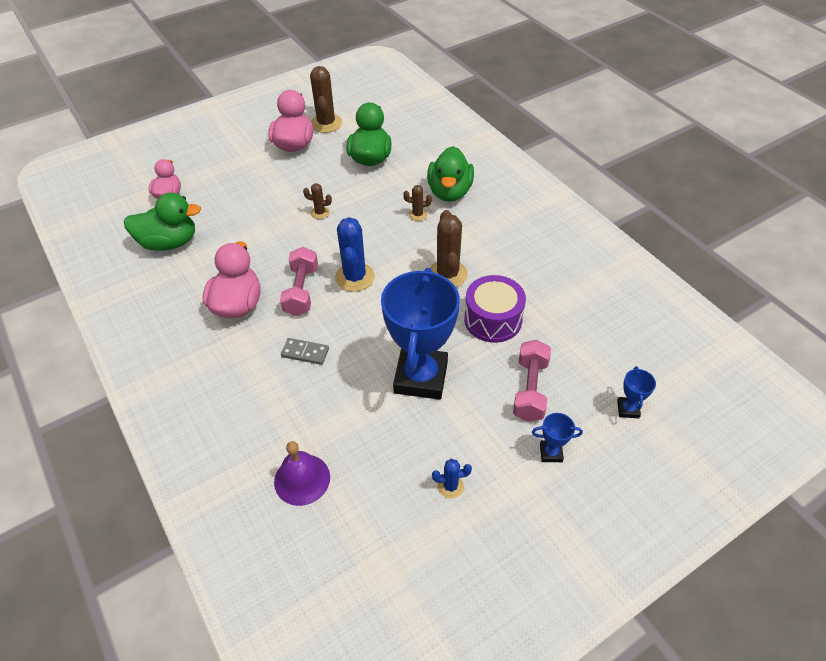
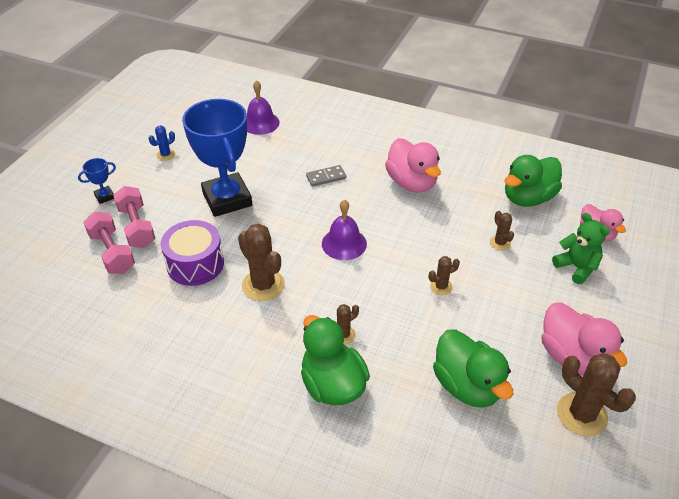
camera: 145 degrees right, 5 degrees down
pink dumbbell [280,247,318,316] -> pink dumbbell moved to [83,212,135,274]
blue cactus [335,217,375,292] -> purple bell [322,199,367,260]
blue trophy [617,366,656,418] -> none
none -> brown cactus [490,211,514,251]
none -> green teddy bear [552,213,610,284]

